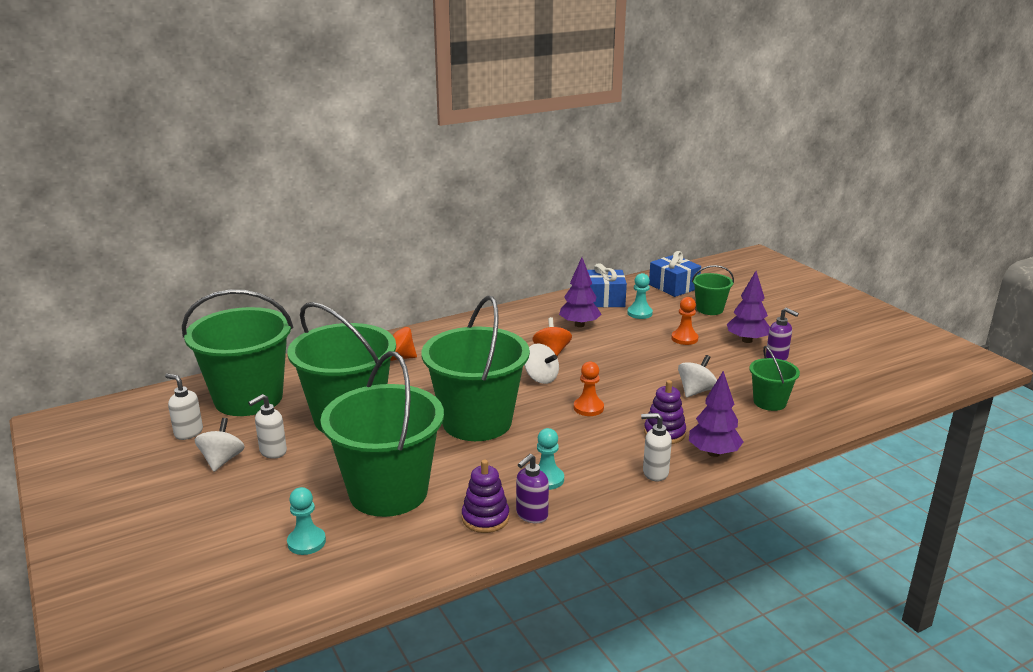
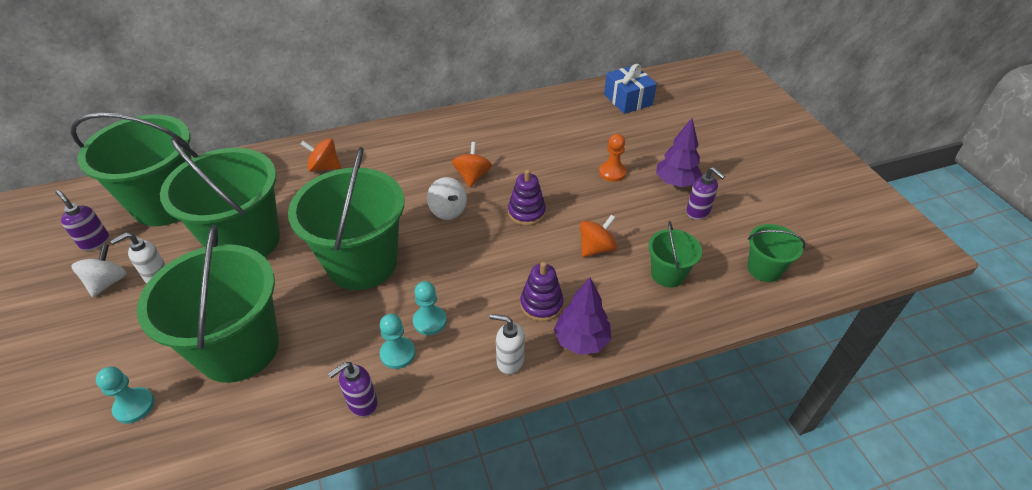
camera: 10 degrees right, 20 degrees up
white soap dispenser [165,374,203,440] -> purple soap dispenser [55,190,109,251]
purple stacking toy [462,460,509,533] -> purple stacking toy moved to [508,170,546,226]
purple tree [559,257,602,327] -> none
orange pawn [574,361,604,416] -> none
blue gift [587,263,627,307] -> none
turquoise pawn [627,273,653,319] -> turquoise pawn moved to [413,281,447,335]
white spinning top [678,355,717,398] -> orange spinning top [580,215,617,257]
green bucket [692,265,734,315] -> green bucket moved to [747,224,806,282]

